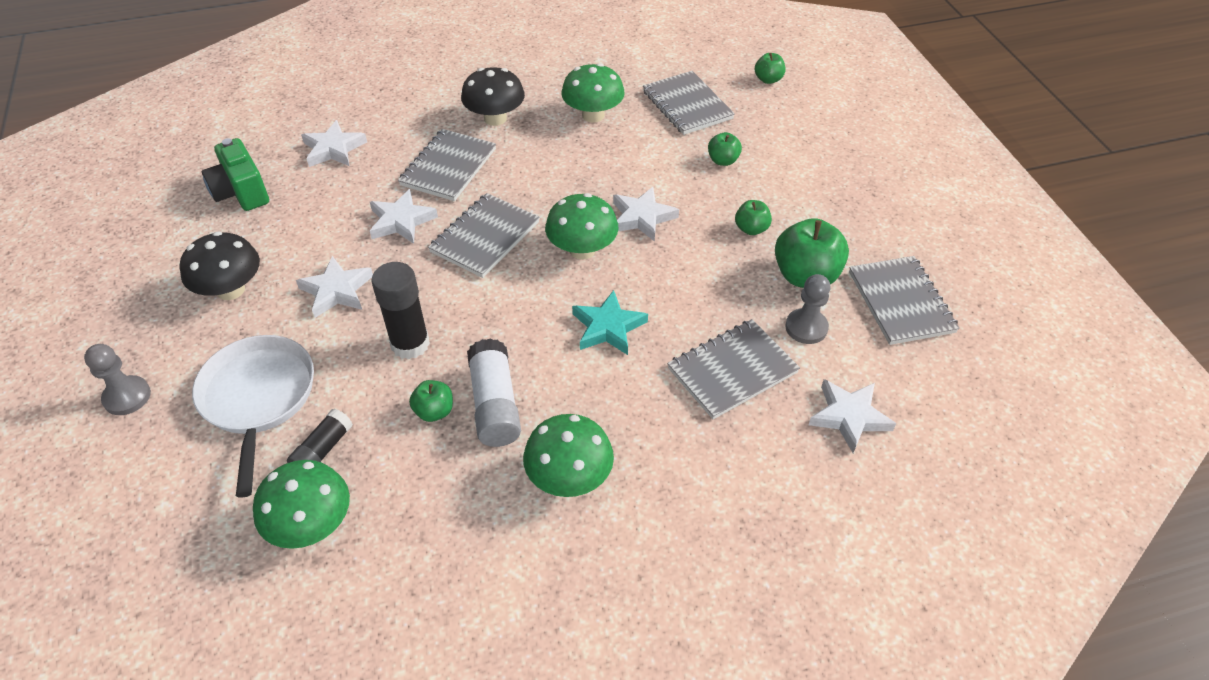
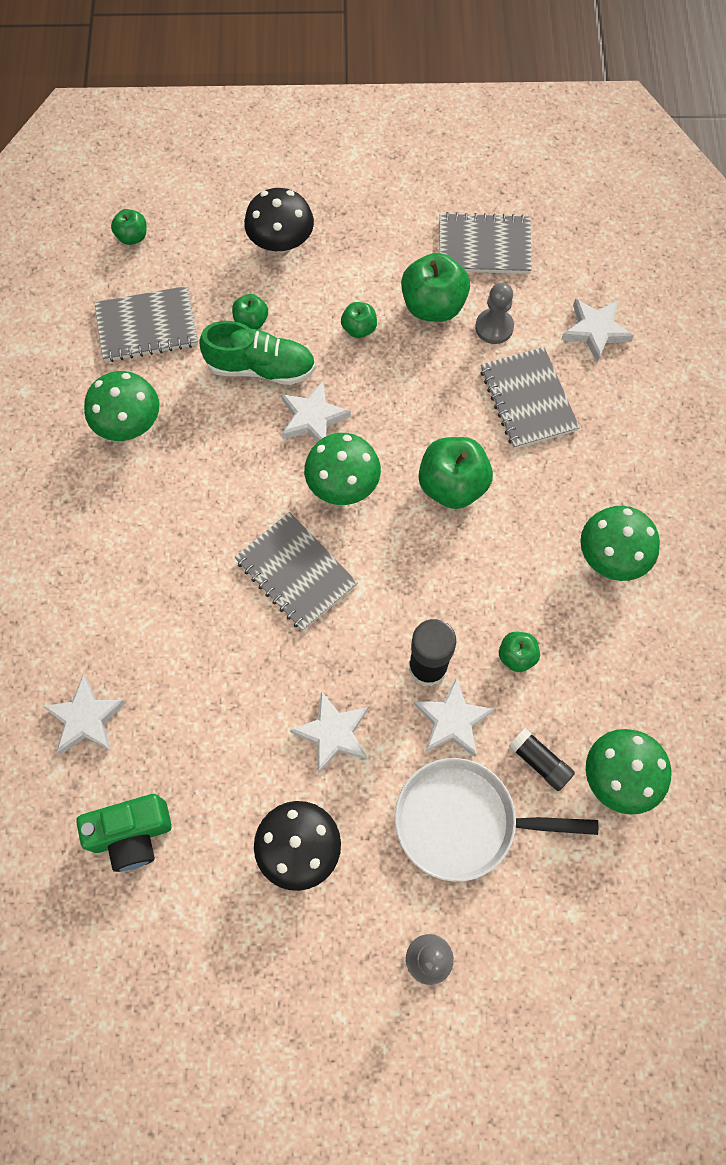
camera: 75 degrees left, 20 degrees up
white star [370,189,438,244] -> white star moved to [414,677,495,757]
grey notebook [398,129,496,201] -> none
black mushroom [461,67,525,126] -> black mushroom moved to [244,188,314,253]
white glue stick [467,338,521,447] -> none
turquoise star [572,290,648,355] -> green apple [419,437,493,509]
none -> green shoe [199,321,316,385]

